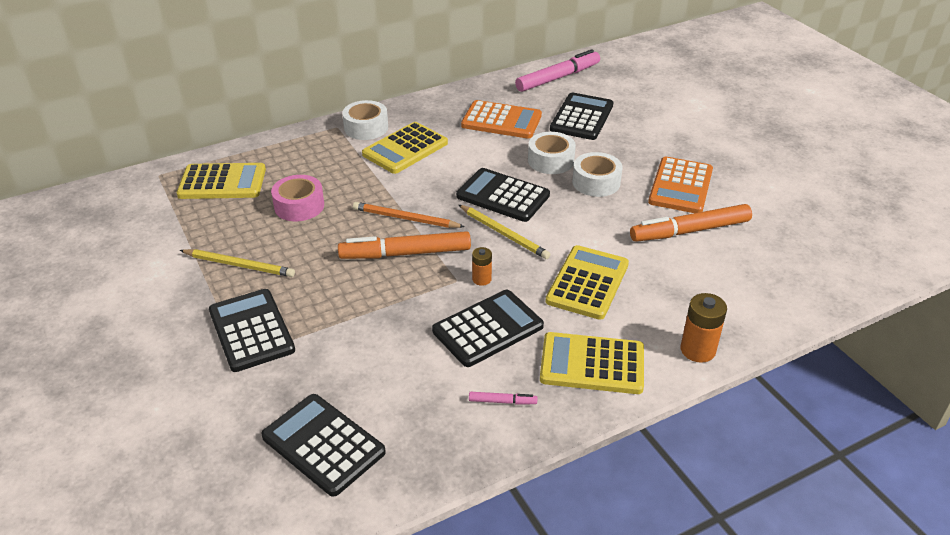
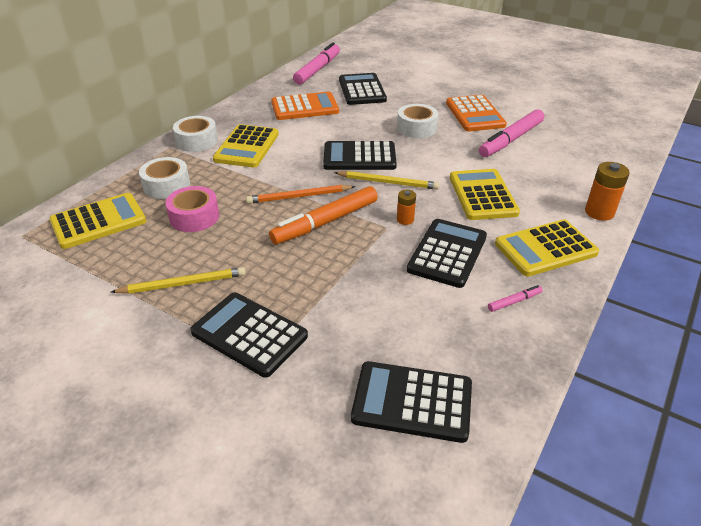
camera: 30 degrees left, 0 degrees up
white tape [528,132,576,174] -> white tape moved to [139,157,190,199]
orange marker [630,204,752,242] -> pink marker [479,109,544,157]

